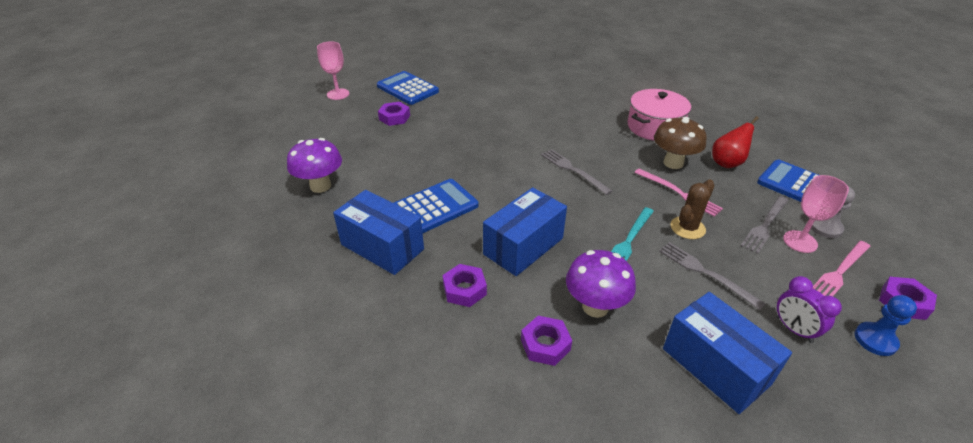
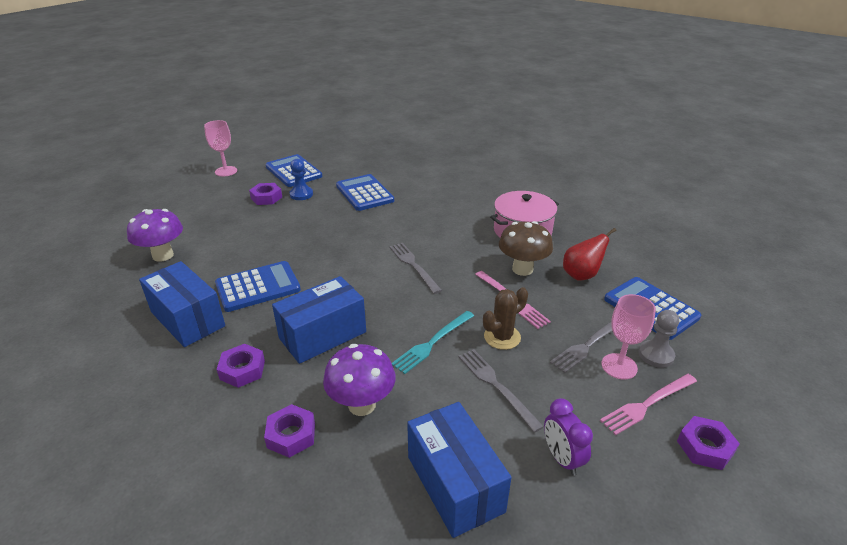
camera: 10 degrees right, 5 degrees down
blue pawn [854,295,917,356] -> blue pawn moved to [289,159,313,200]
none -> blue calculator [336,174,394,211]

